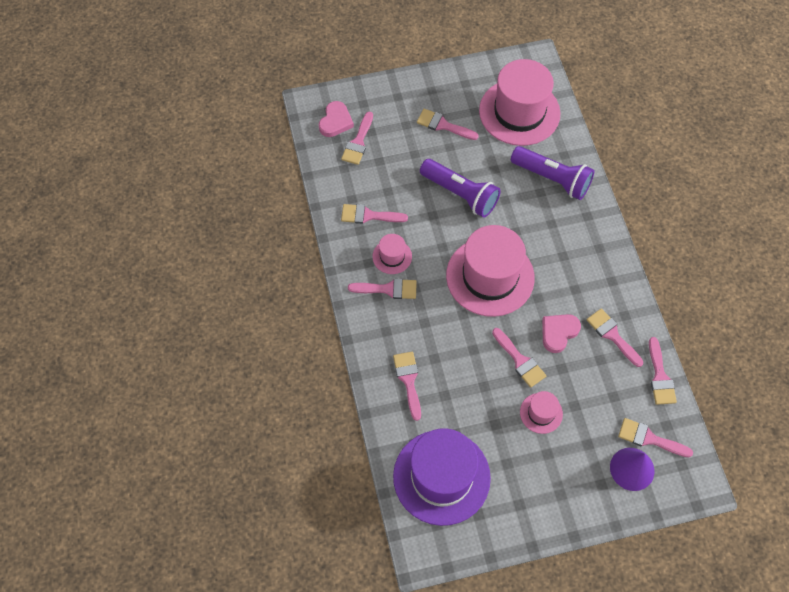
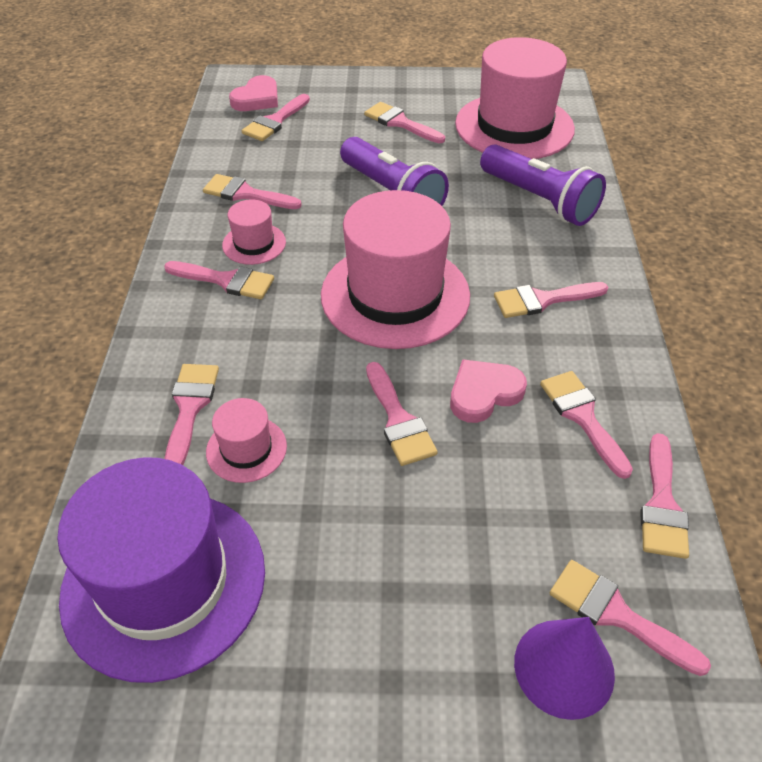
camera: 15 degrees right, 15 degrees down
pink hat [520,391,563,434] -> pink hat moved to [206,398,287,483]
none -> pink brush [494,282,608,318]

